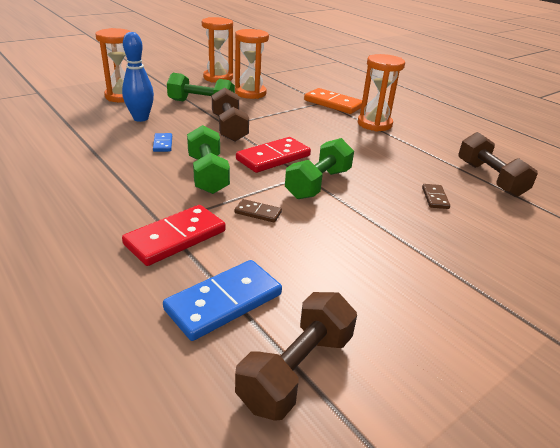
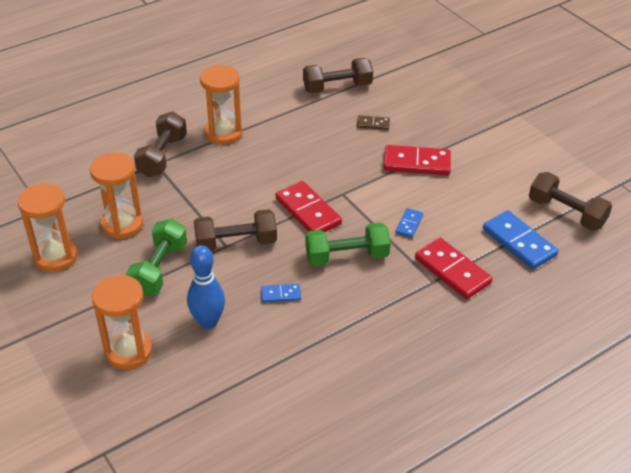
camera: 85 degrees left, 10 degrees up
brown domino [235,199,282,223] -> blue domino [396,208,423,238]
green dumbbell [285,138,354,199] -> none
orange domino [304,88,362,114] -> brown dumbbell [134,112,187,177]
none -> red domino [383,145,451,175]

